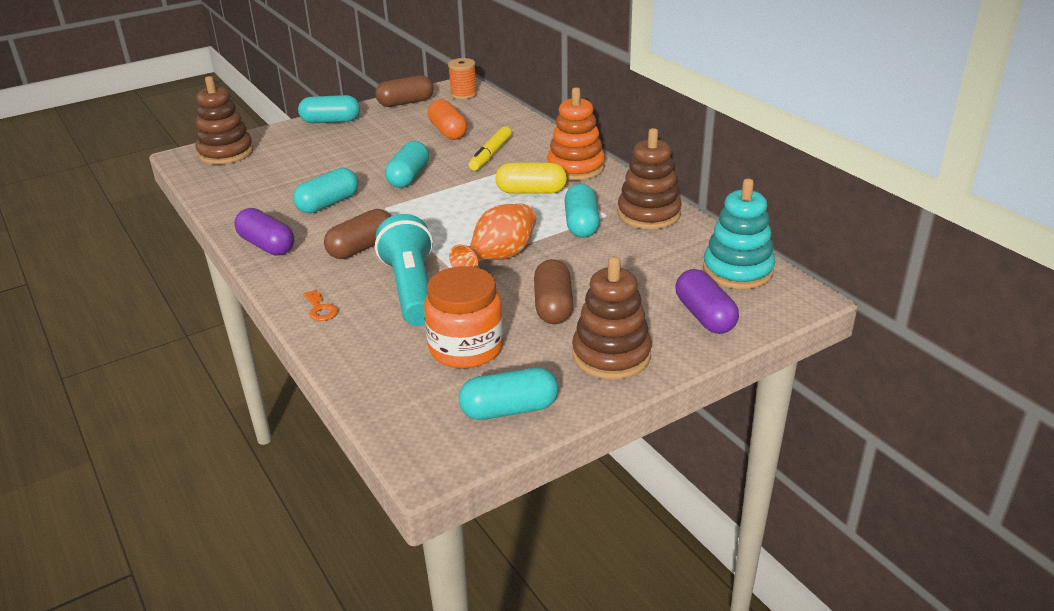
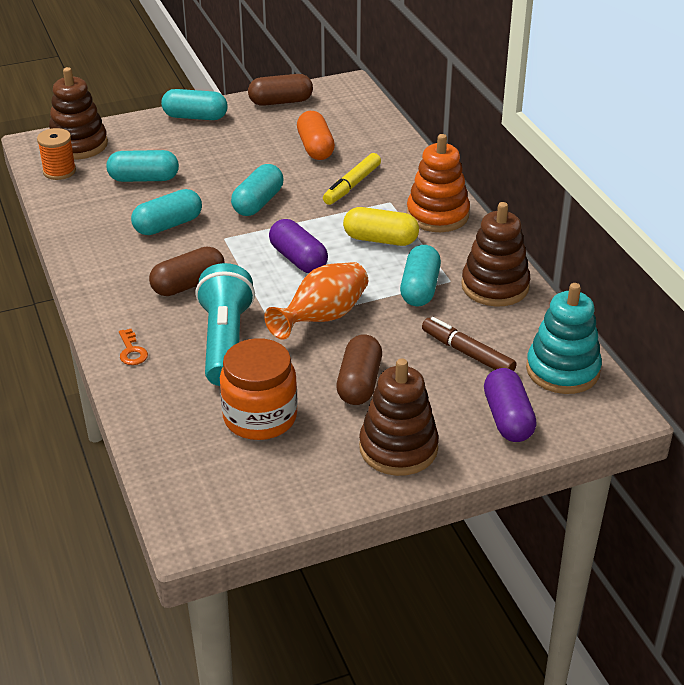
camera: 10 degrees right, 5 degrees up
purple capsule [234,208,294,256] -> purple capsule moved to [269,219,328,273]
orange spool [448,58,477,99] -> orange spool moved to [37,128,76,180]
turquoise capsule [459,367,558,420] -> turquoise capsule moved to [106,150,179,182]
none -> brown marker [422,317,517,371]

